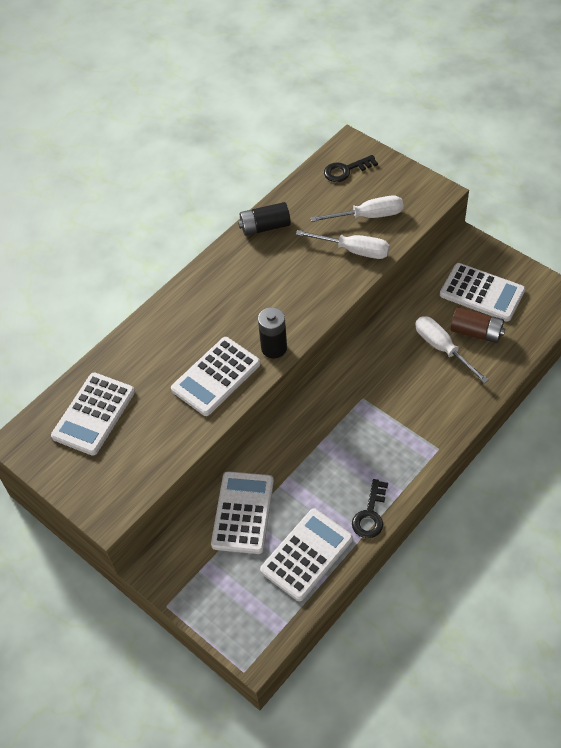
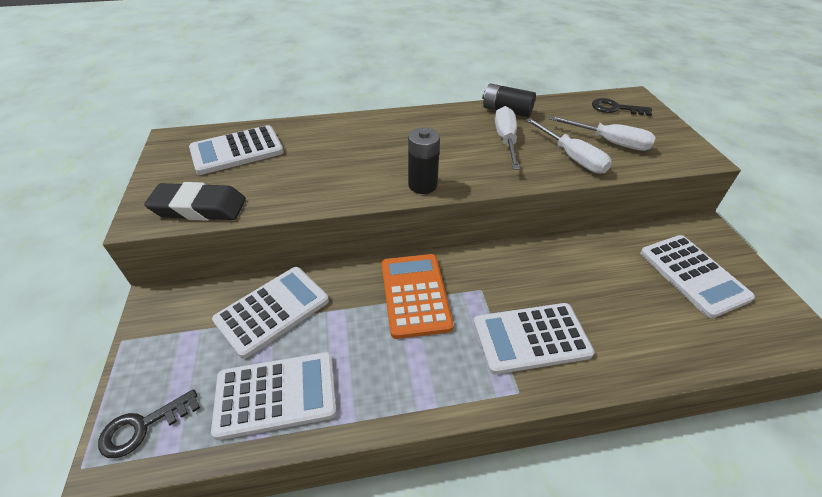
camera: 35 degrees right, 10 degrees down
white calculator [171,337,261,416] -> white calculator moved to [473,303,594,374]
black key [352,479,388,538] -> black key moved to [98,389,200,458]
white screwdriver [415,316,488,383] -> white screwdriver moved to [495,106,520,169]
brown battery [450,307,505,343] -> none
none -> black eraser [144,182,246,221]
none -> orange calculator [381,254,454,339]

